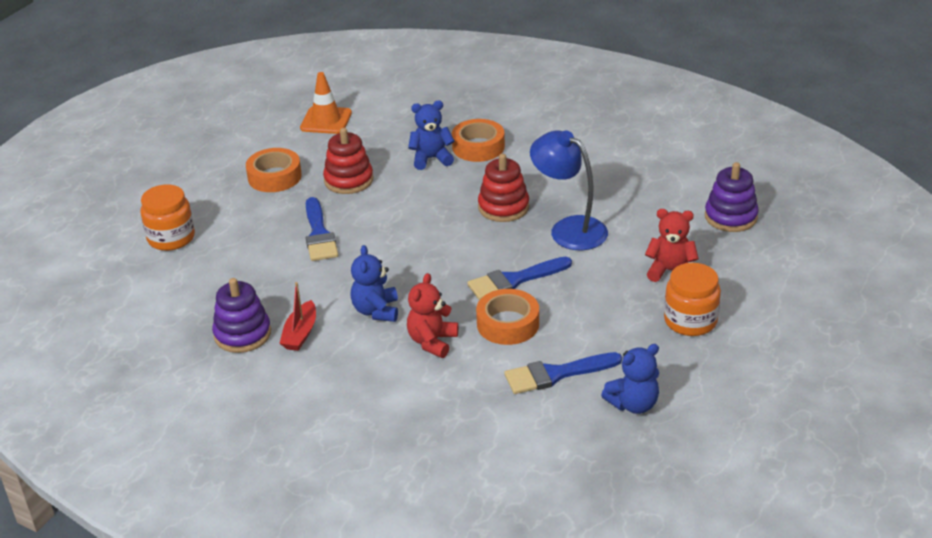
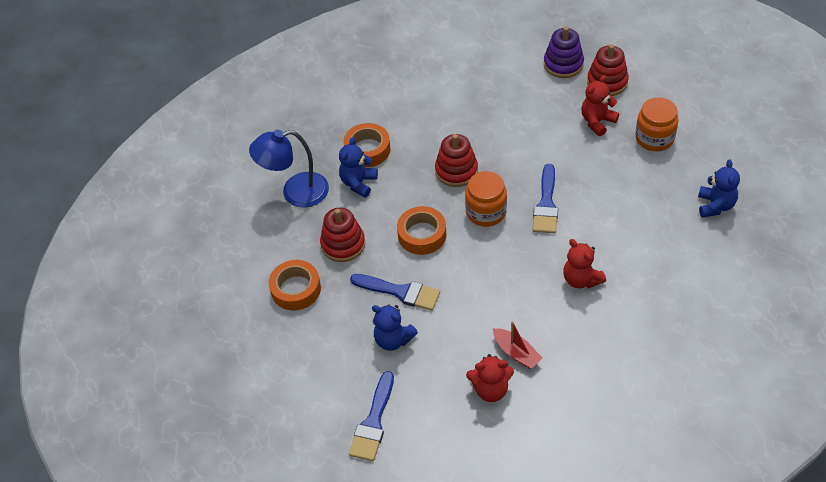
camera: 55 degrees left, 15 degrees up
orange jar [140,184,195,251] -> orange jar moved to [465,171,507,227]
purple stacking toy [212,278,271,353] -> red teddy bear [466,354,514,402]
orange traffic cone [300,72,352,134] -> none
blue teddy bear [351,245,398,322] -> blue teddy bear moved to [372,305,418,351]
orange tape [476,289,539,345] -> orange tape moved to [397,206,446,255]
blue brush [504,352,622,394] -> blue brush moved to [349,371,394,461]
blue lamp [530,130,608,250] -> blue lamp moved to [249,130,329,208]
none -> red stacking toy [587,44,629,96]

